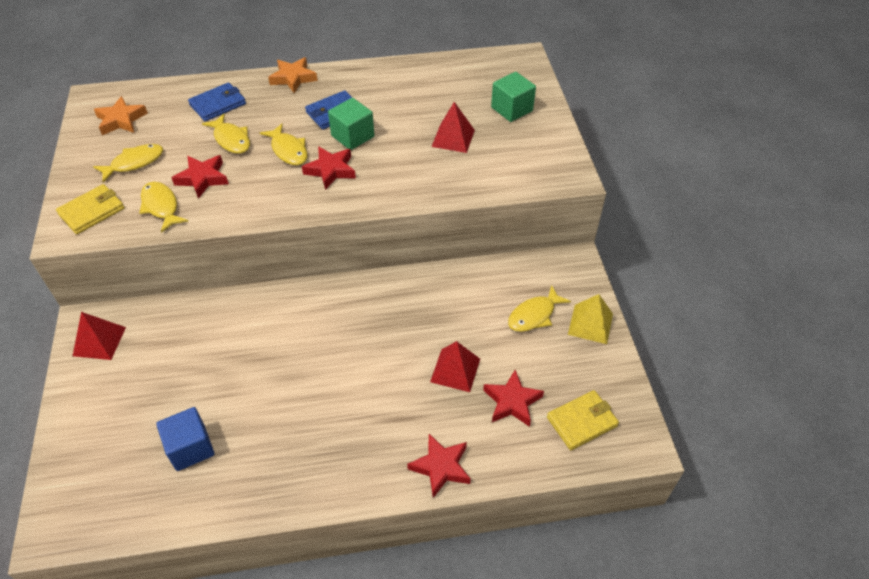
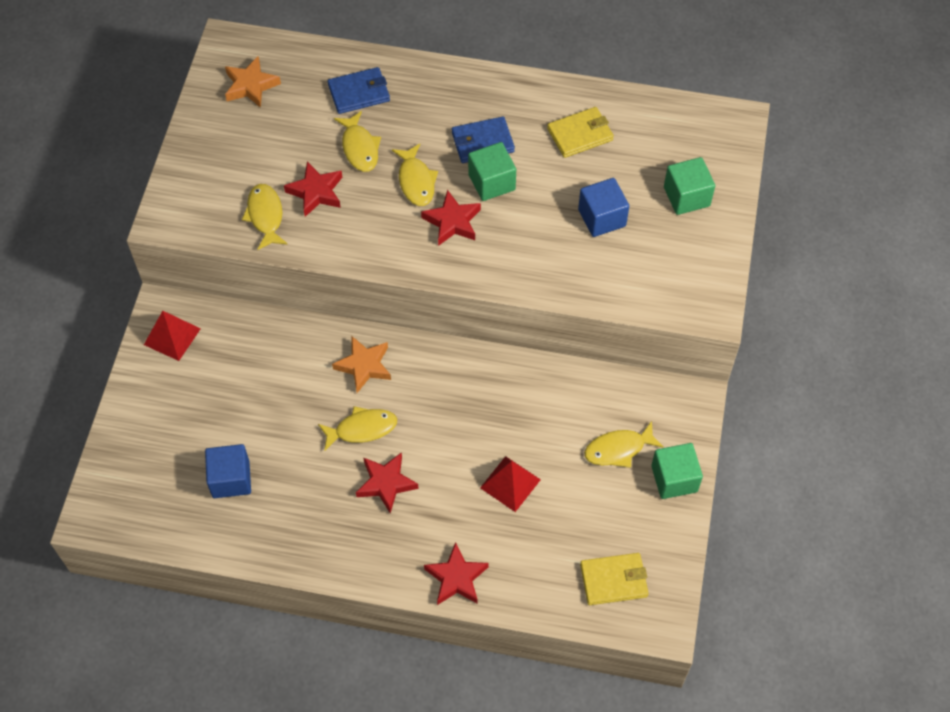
camera: 20 degrees right, 10 degrees up
yellow wallet [56,184,124,234] -> yellow wallet moved to [547,107,614,158]
yellow fish [93,144,163,182] -> yellow fish moved to [318,406,397,451]
orange star [268,57,318,93] -> orange star moved to [332,336,391,393]
red pyramid [432,102,475,153] -> blue cube [578,178,629,237]
red star [483,370,544,427] -> red star moved to [356,452,419,513]
yellow pyramid [568,294,613,344] -> green cube [651,443,703,499]

